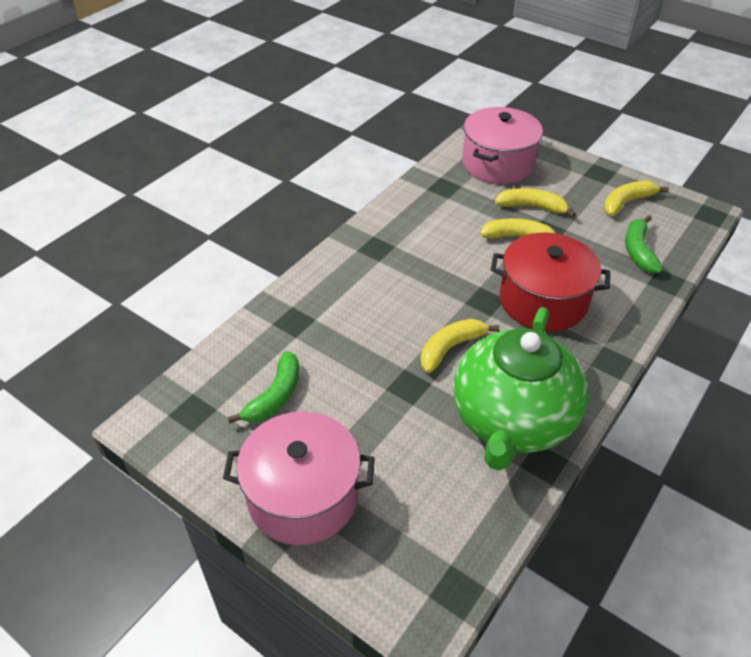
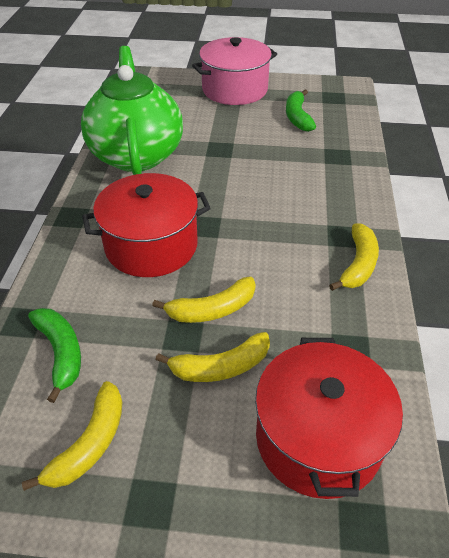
camera: 150 degrees right, 0 degrees up
yellow banana [421,319,499,373] -> yellow banana moved to [329,223,379,291]
pink pot [462,107,543,184] -> red pot [255,338,403,499]

